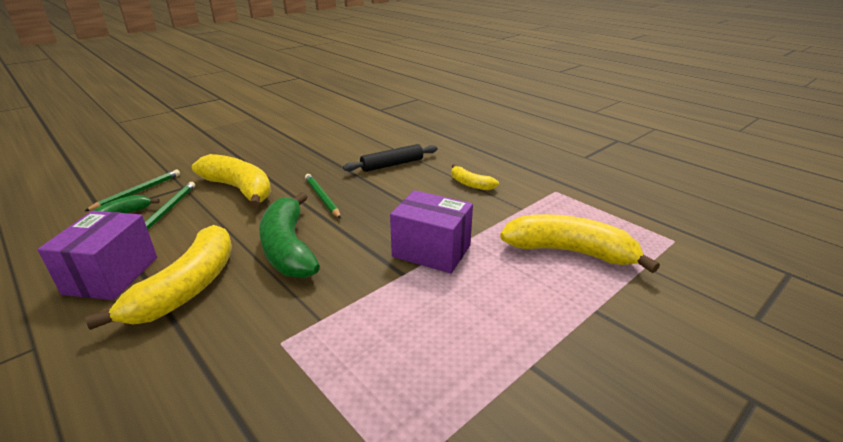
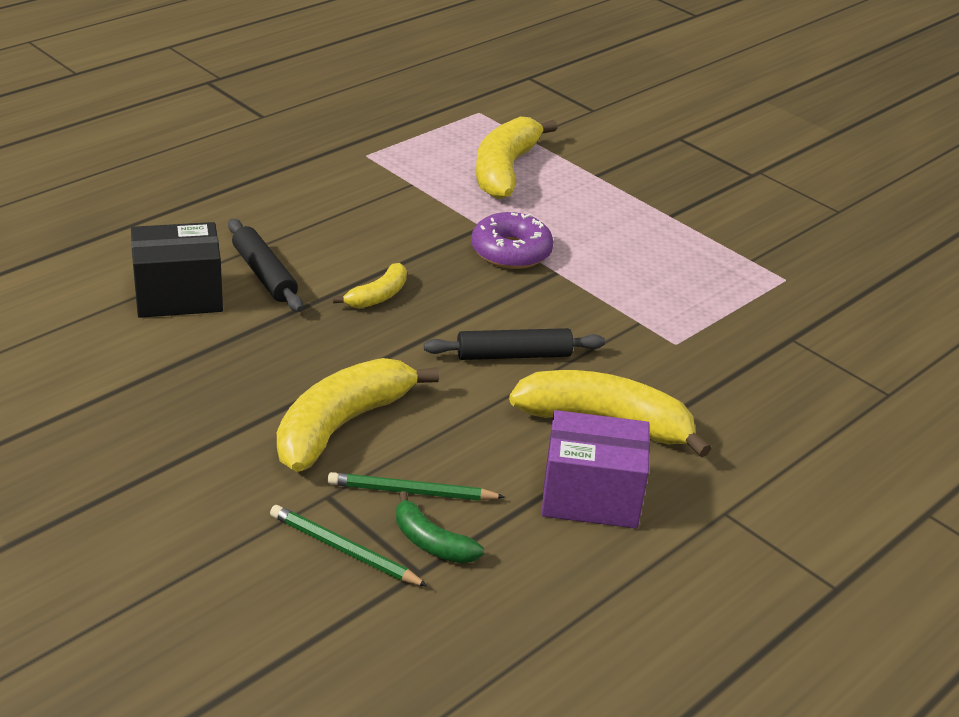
camera: 95 degrees left, 5 degrees up
green banana [259,192,320,278] -> black rolling pin [424,328,605,360]
green pencil [305,174,341,219] -> none
purple box [390,190,473,273] -> purple donut [471,212,554,269]
yellow banana [451,164,499,190] -> yellow banana moved to [333,263,407,309]
none -> black box [131,222,223,318]

